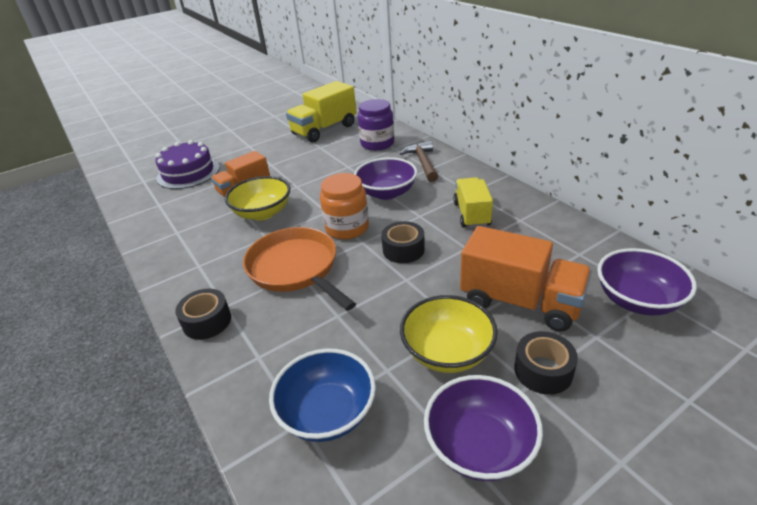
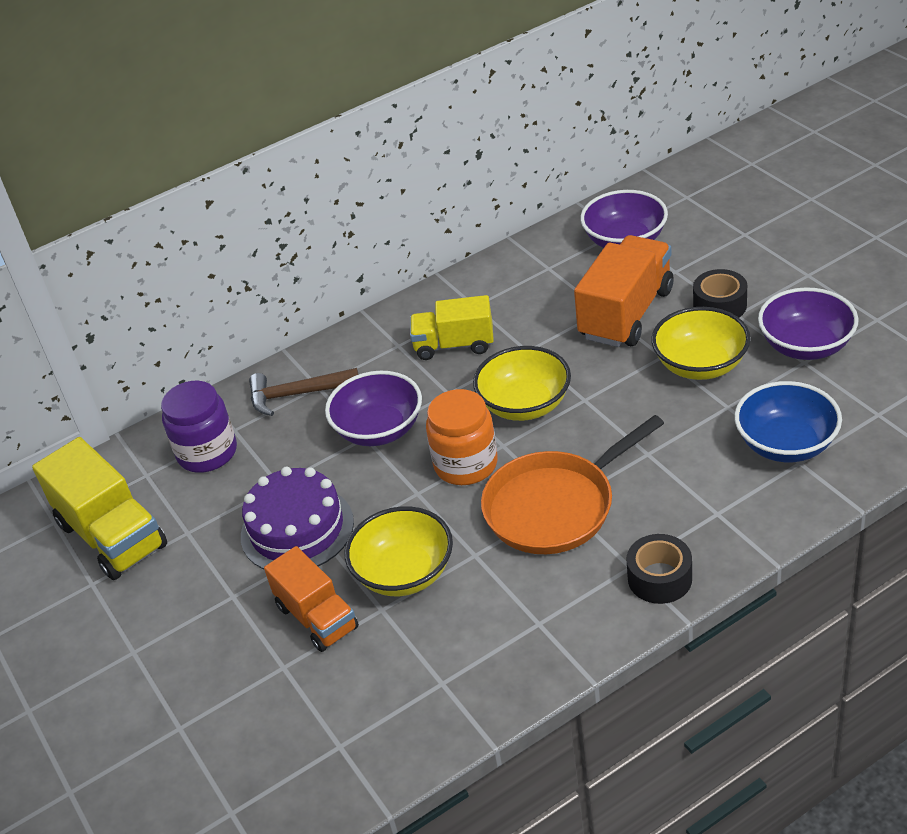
camera: 85 degrees left, 5 degrees up
purple cake [155,140,219,189] -> purple cake moved to [241,467,354,569]
black tape [381,221,425,263] -> yellow bowl [473,346,571,421]

